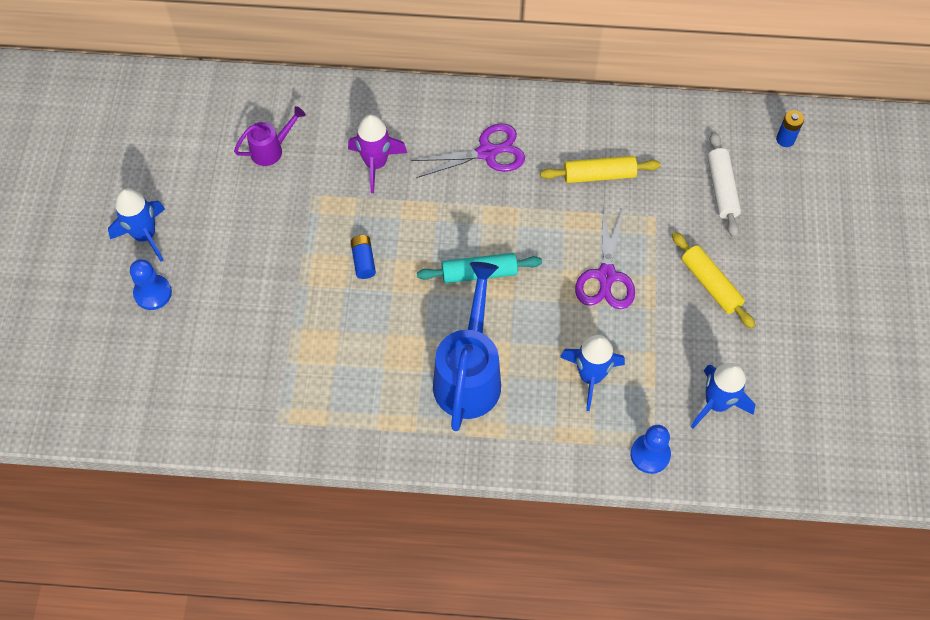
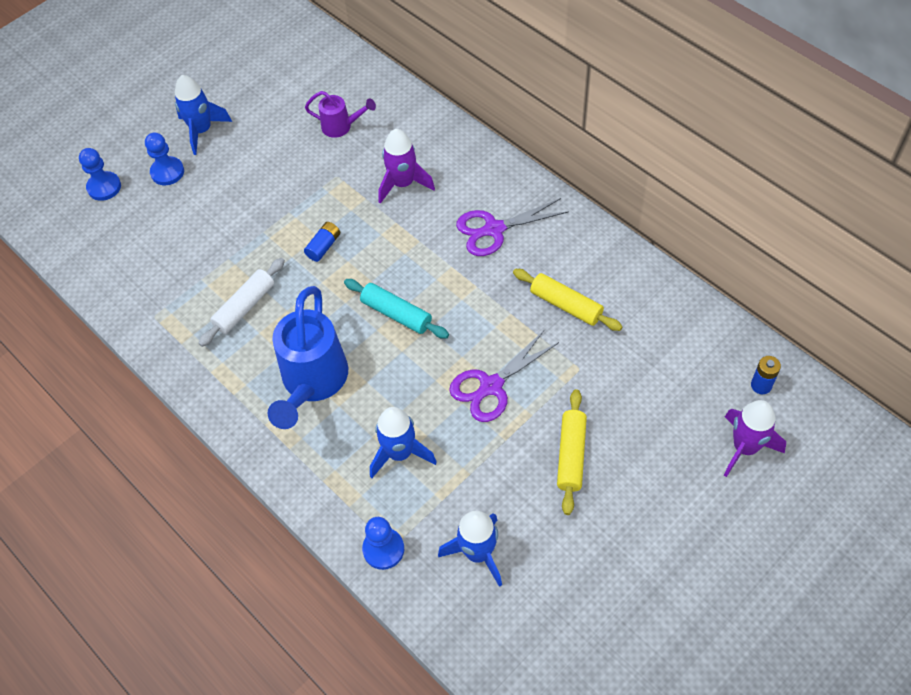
camera: 45 degrees right, 5 degrees down
purple scissors [411,123,525,178] -> purple scissors turned 135 degrees clockwise [456,198,569,256]
blue watering can [433,262,501,431] -> blue watering can turned 135 degrees clockwise [267,286,348,429]
white rolling pin [707,132,741,237] -> white rolling pin moved to [198,258,285,347]
none -> blue pawn [79,148,121,201]
none -> purple rocket [724,400,786,477]

